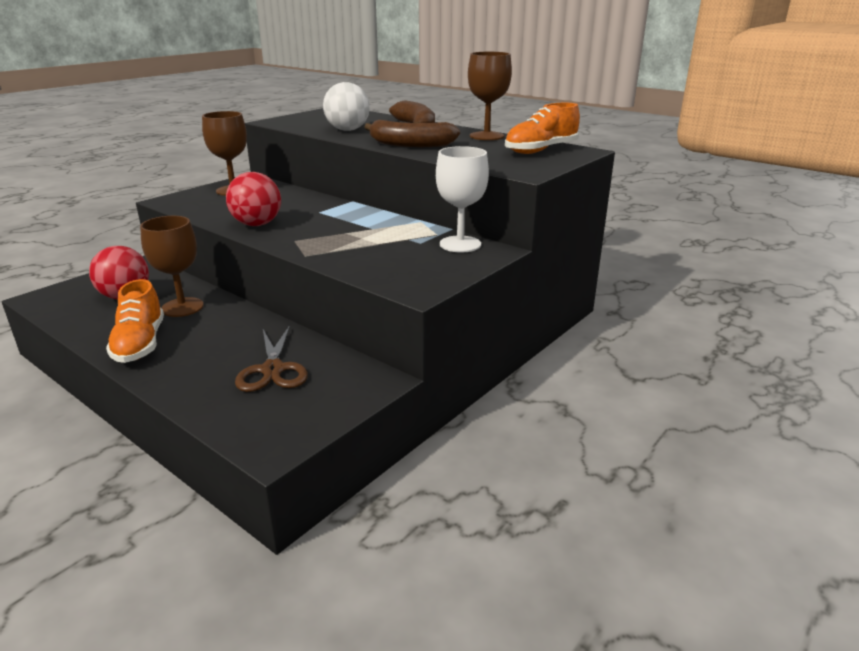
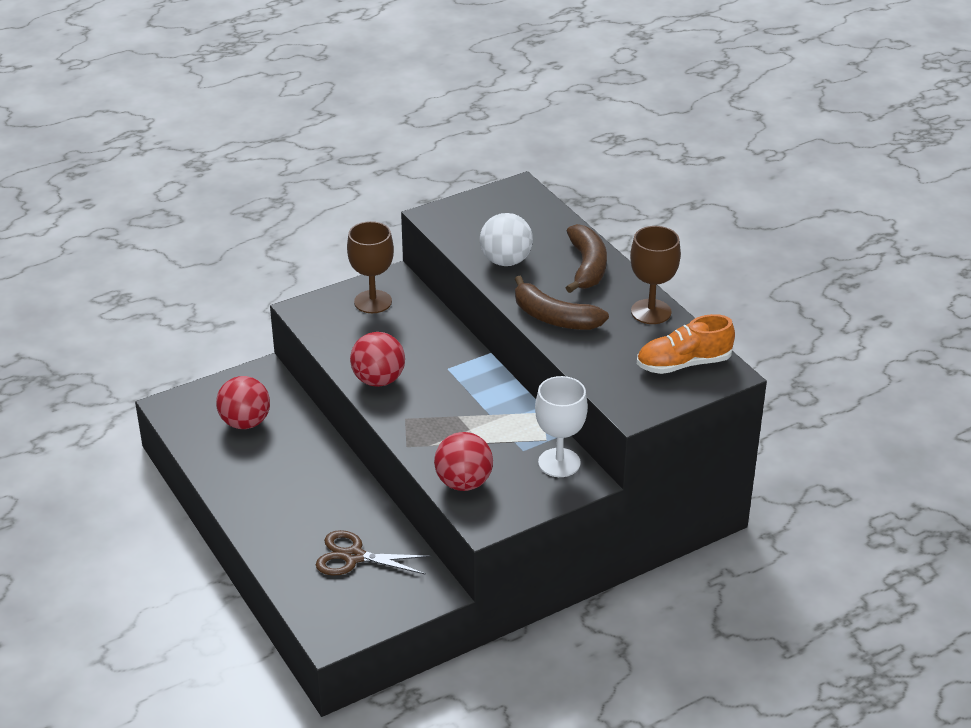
camera: 20 degrees right, 10 degrees up
orange shoe [106,279,164,363] -> none
brown goblet [140,216,204,317] -> none
brown scissors [235,325,308,392] -> brown scissors turned 90 degrees clockwise [316,530,431,576]
none -> red ball [434,432,493,491]

